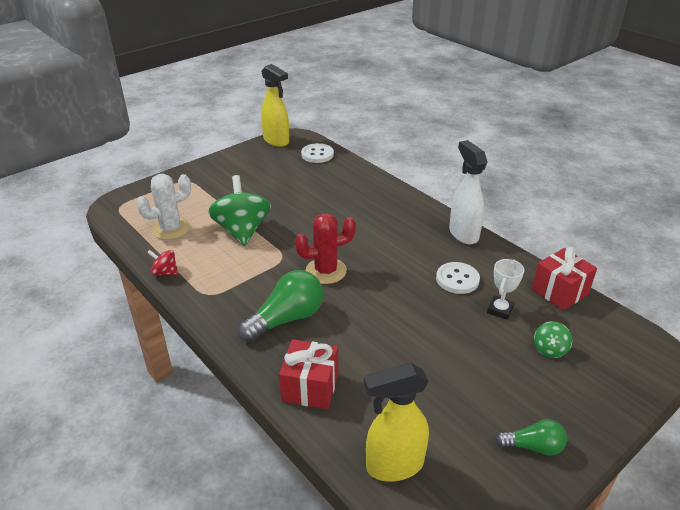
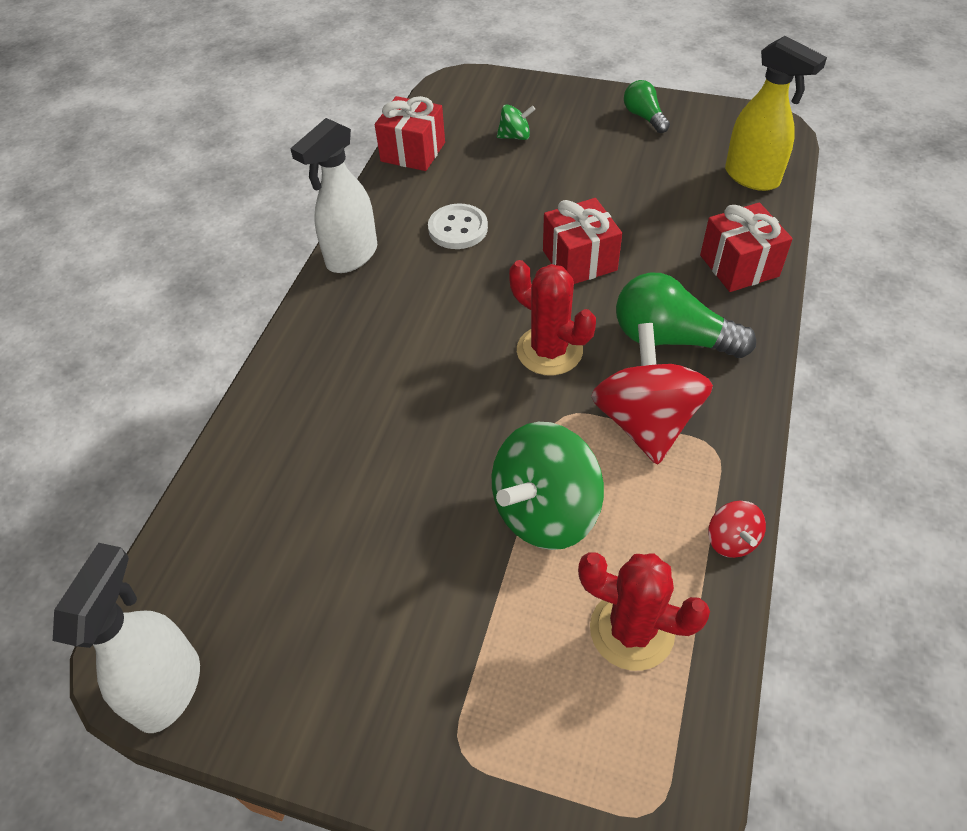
camera: 120 degrees left, 15 degrees up
white cactus [136,174,191,240] -> red cactus [578,552,710,671]
yellow spray bottle [261,64,289,147] -> white spray bottle [53,543,200,733]
white button [301,143,334,163] -> none
white trophy [487,259,525,320] -> none
none -> red gift [543,198,622,284]
none -> red spinning top [591,323,713,465]

